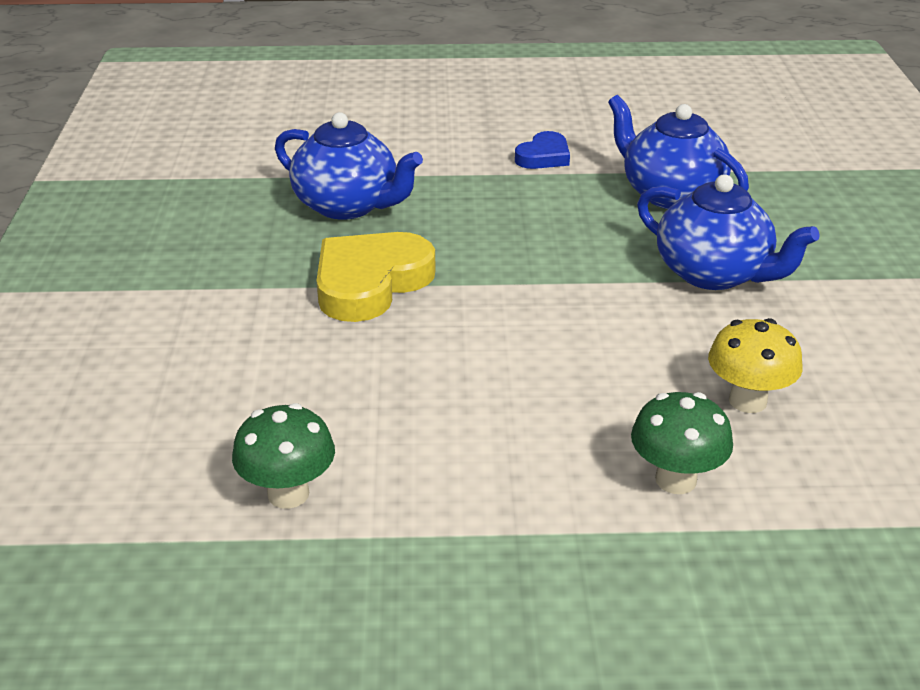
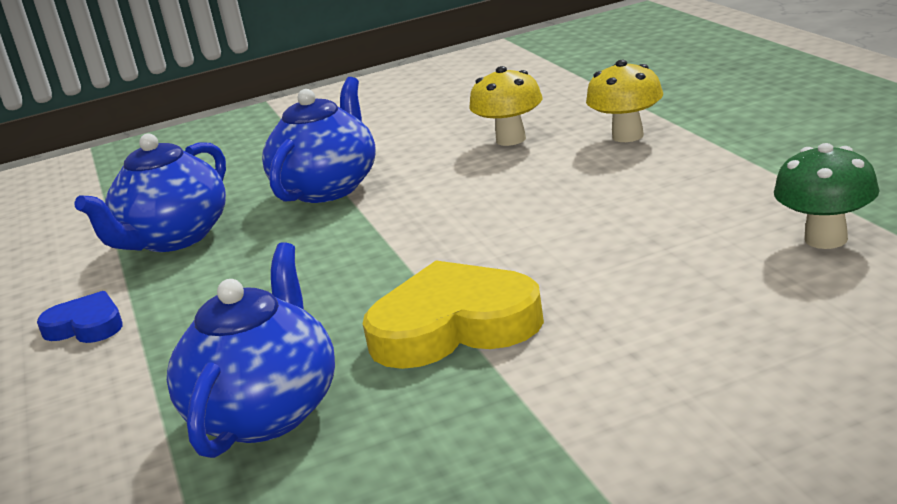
camera: 105 degrees left, 10 degrees down
yellow heart [317,232,436,322] -> yellow heart turned 150 degrees clockwise [363,261,544,369]
green mushroom [631,392,733,494] -> yellow mushroom [586,60,663,142]

